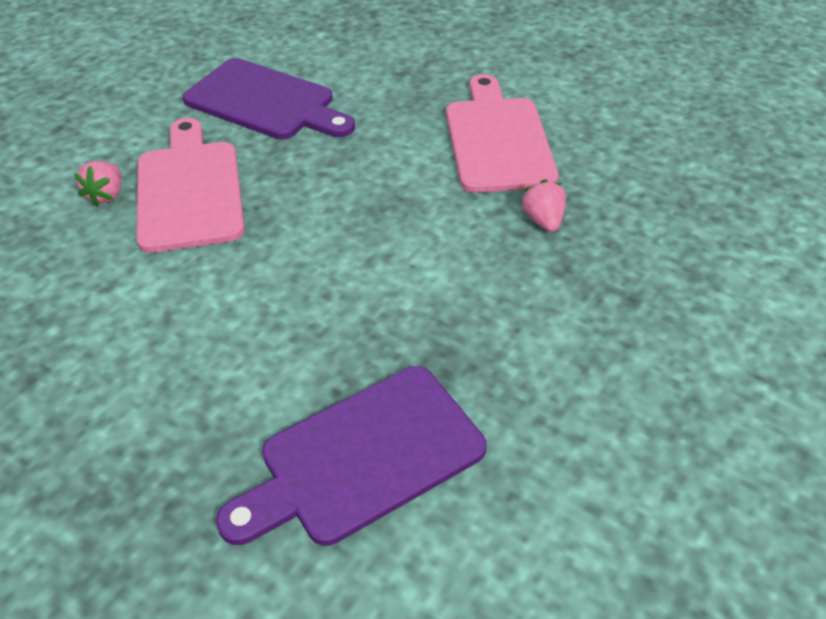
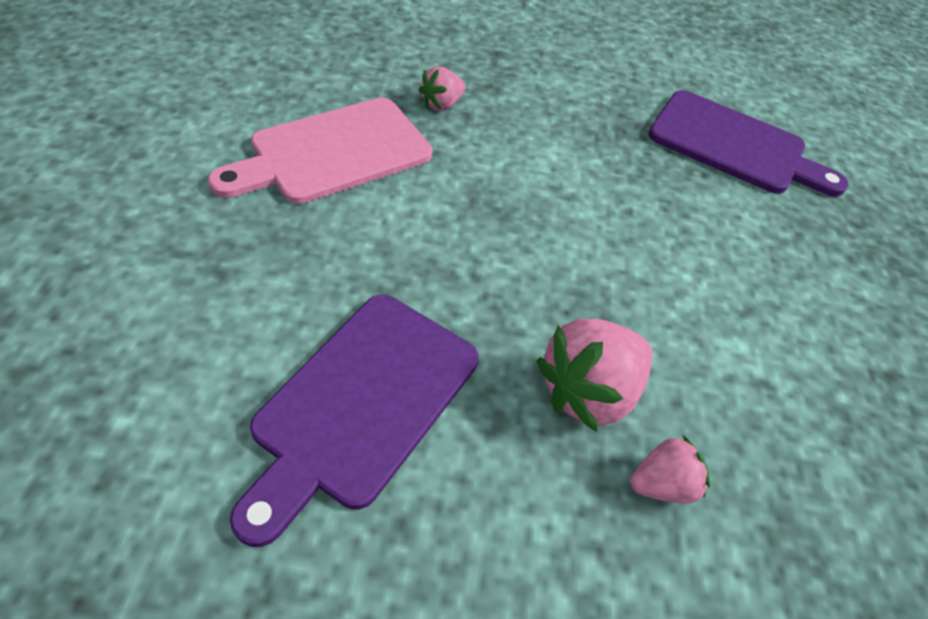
camera: 125 degrees left, 5 degrees up
pink cutting board [136,118,245,253] -> pink strawberry [536,319,652,432]
purple cutting board [183,58,355,139] -> purple cutting board turned 150 degrees counterclockwise [230,294,479,547]

